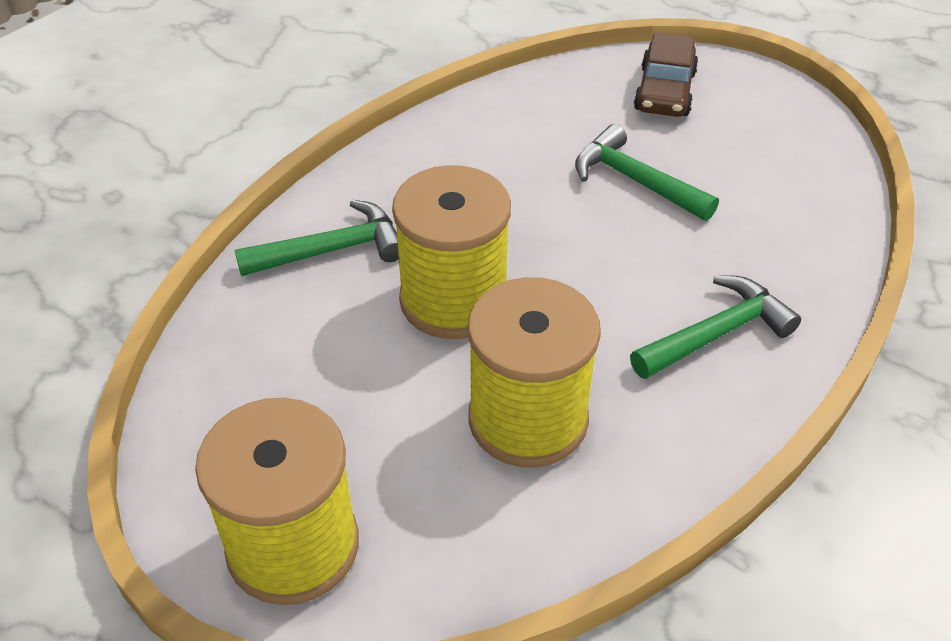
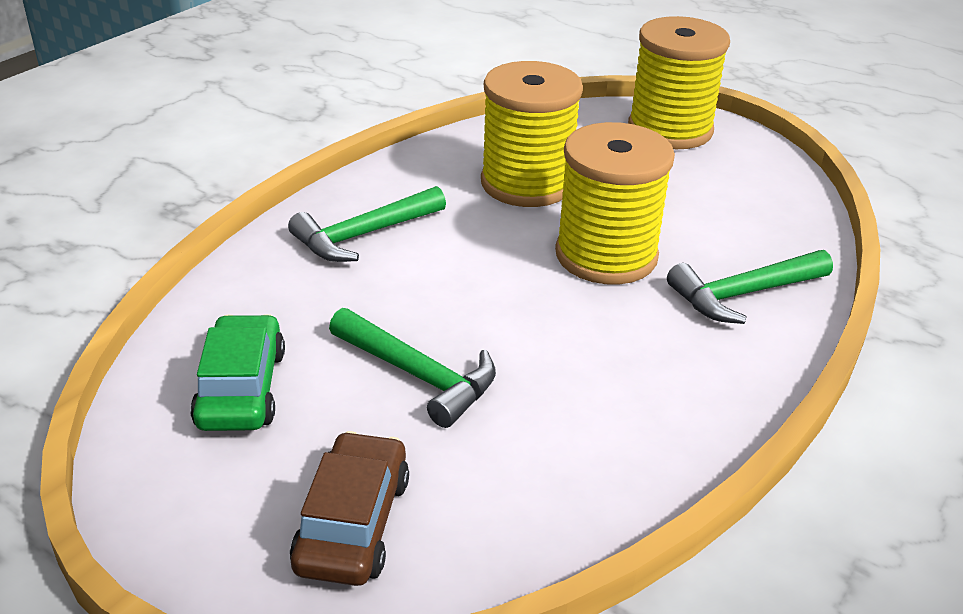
camera: 175 degrees right, 10 degrees down
none -> green car [190,314,285,431]

